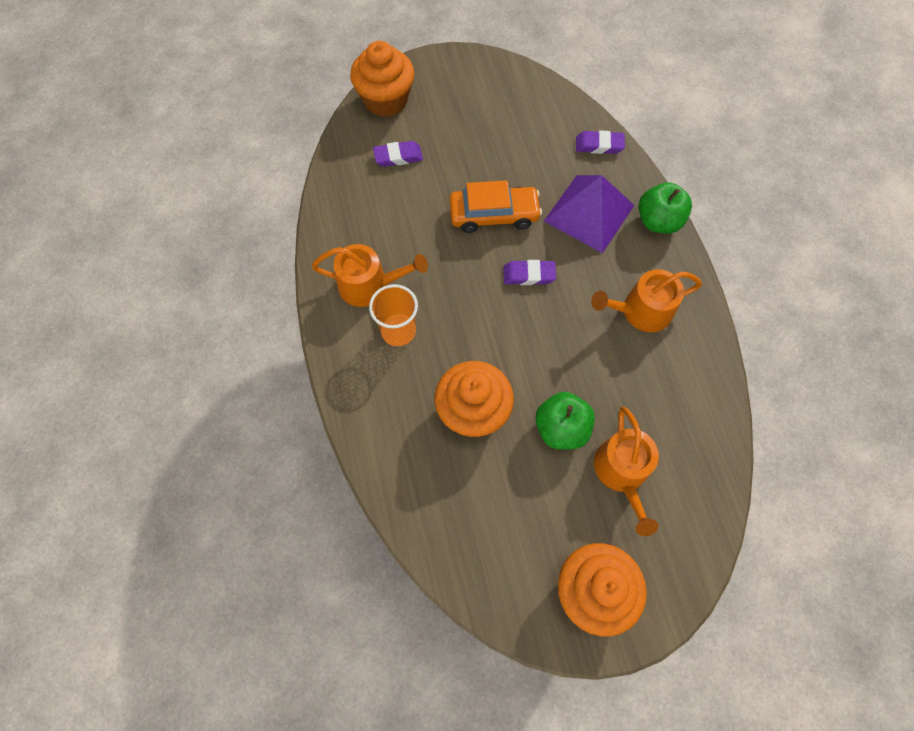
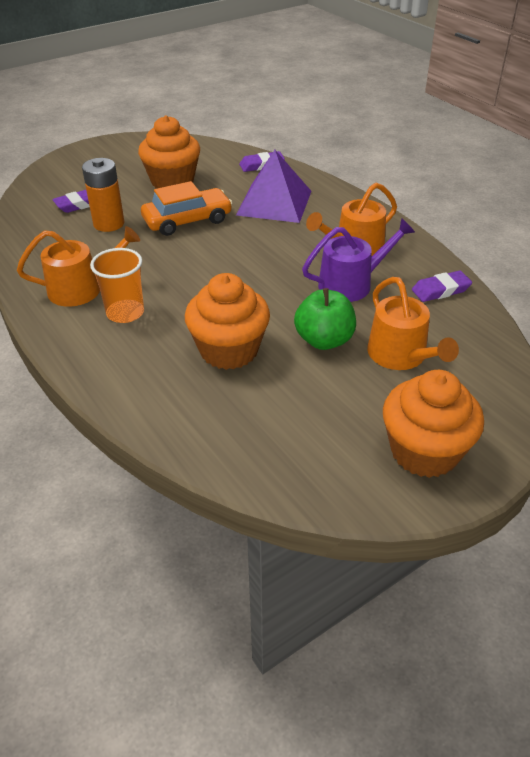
camera: 20 degrees left, 25 degrees down
orange cupcake [350,41,414,117] -> orange cupcake moved to [138,116,200,188]
purple eraser [503,260,556,285] -> purple eraser moved to [412,270,472,302]
green apple [639,182,692,233] -> none
none -> orange battery [82,158,125,232]
none -> purple watering can [302,218,415,302]

